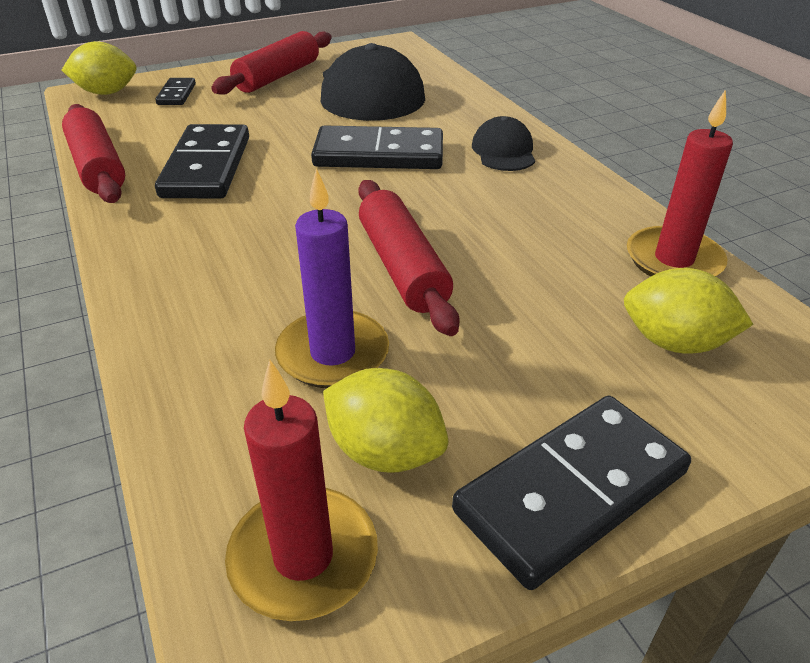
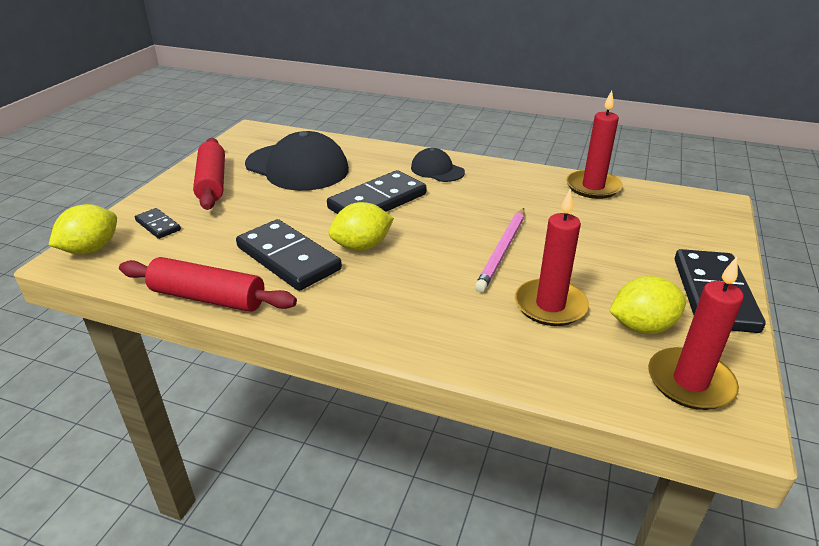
camera: 45 degrees left, 5 degrees down
purple candle [275,168,389,388] -> red candle [515,190,589,326]
red rolling pin [358,180,460,336] -> pink pencil [475,208,525,292]
yellow lemon [624,268,754,353] -> yellow lemon moved to [329,202,394,251]

